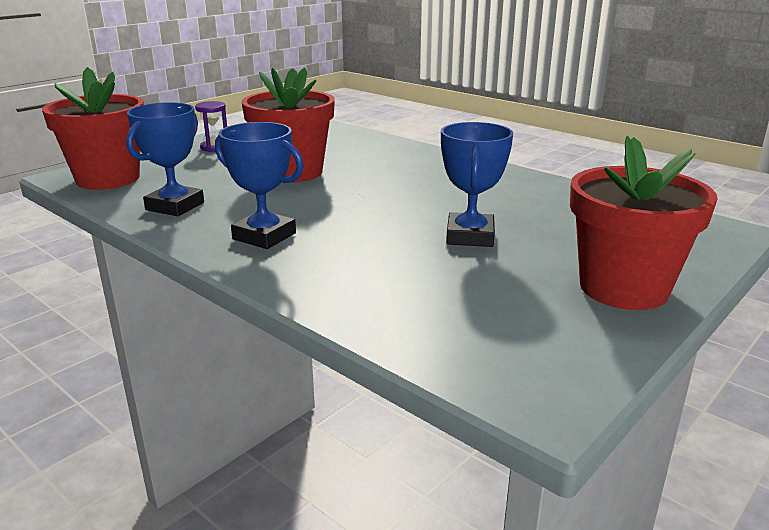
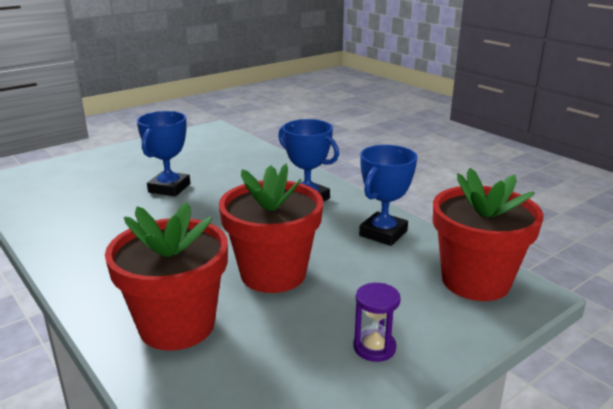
camera: 170 degrees left, 0 degrees up
red flower pot [570,136,718,310] -> red flower pot moved to [105,202,228,351]

